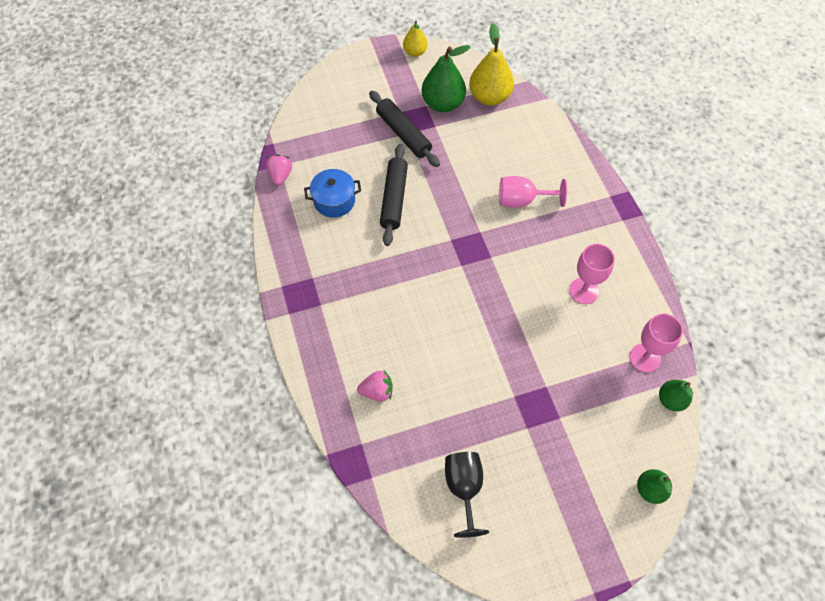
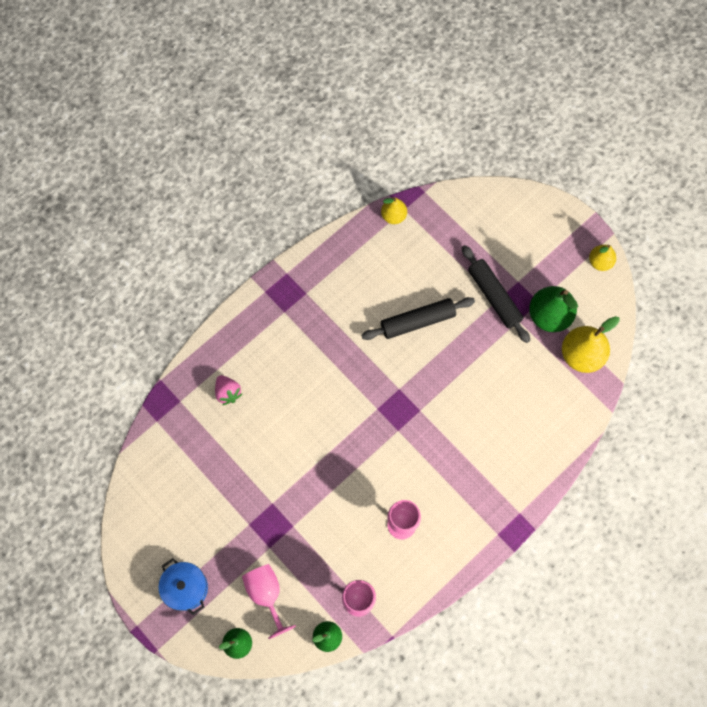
camera: 65 degrees right, 10 degrees up
pink strawberry [266,154,292,186] -> yellow pear [381,197,407,224]
blue pot [304,169,361,218] -> blue pot moved to [158,558,208,615]
black rolling pin [369,91,440,167] -> black rolling pin turned 60 degrees counterclockwise [462,245,530,343]
black goblet [445,452,489,538] -> none
pink goblet [499,176,567,208] -> pink goblet moved to [242,564,296,639]

